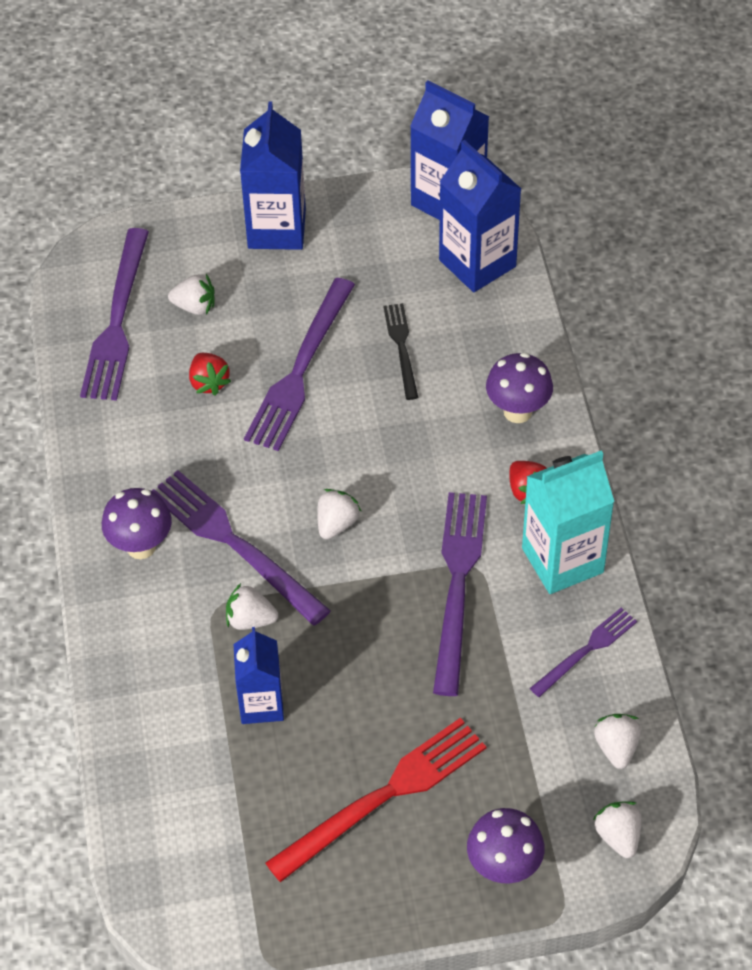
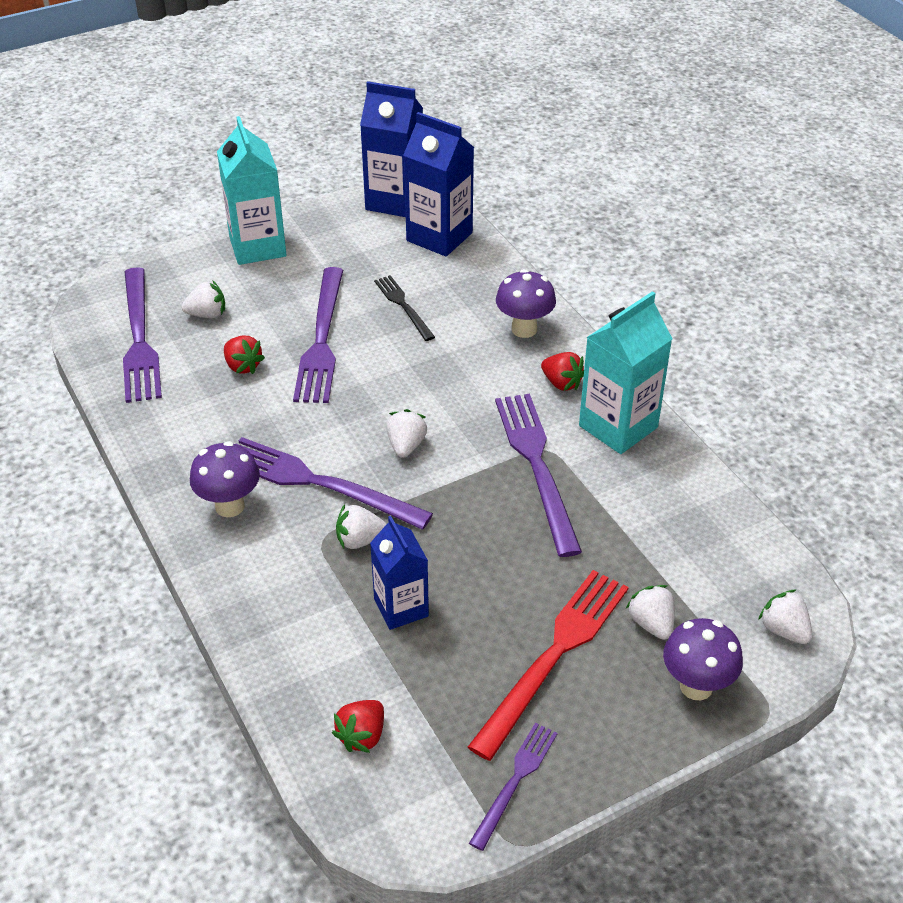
camera: 20 degrees left, 10 degrees down
blue carton [240,101,306,250] -> turquoise carton [217,116,287,265]
purple fork [530,608,637,697] -> purple fork moved to [469,723,558,851]
white strawberry [594,714,641,769] -> white strawberry moved to [626,585,675,640]
none -> red strawberry [332,700,384,753]

